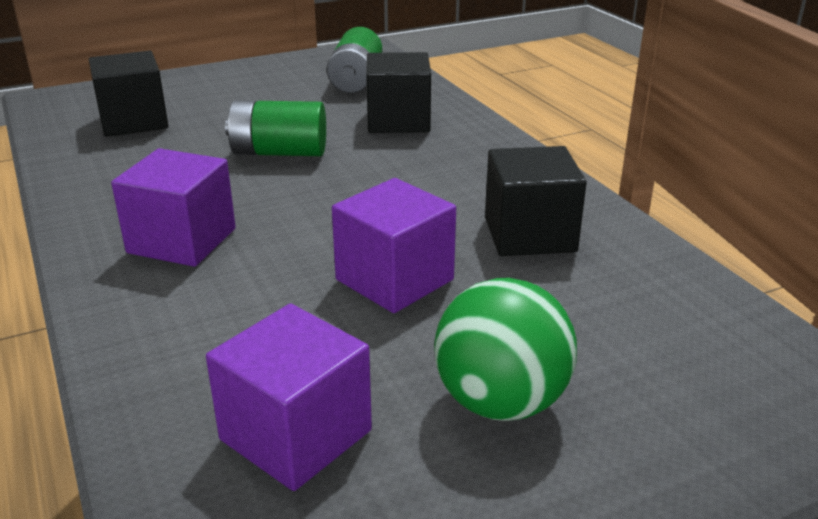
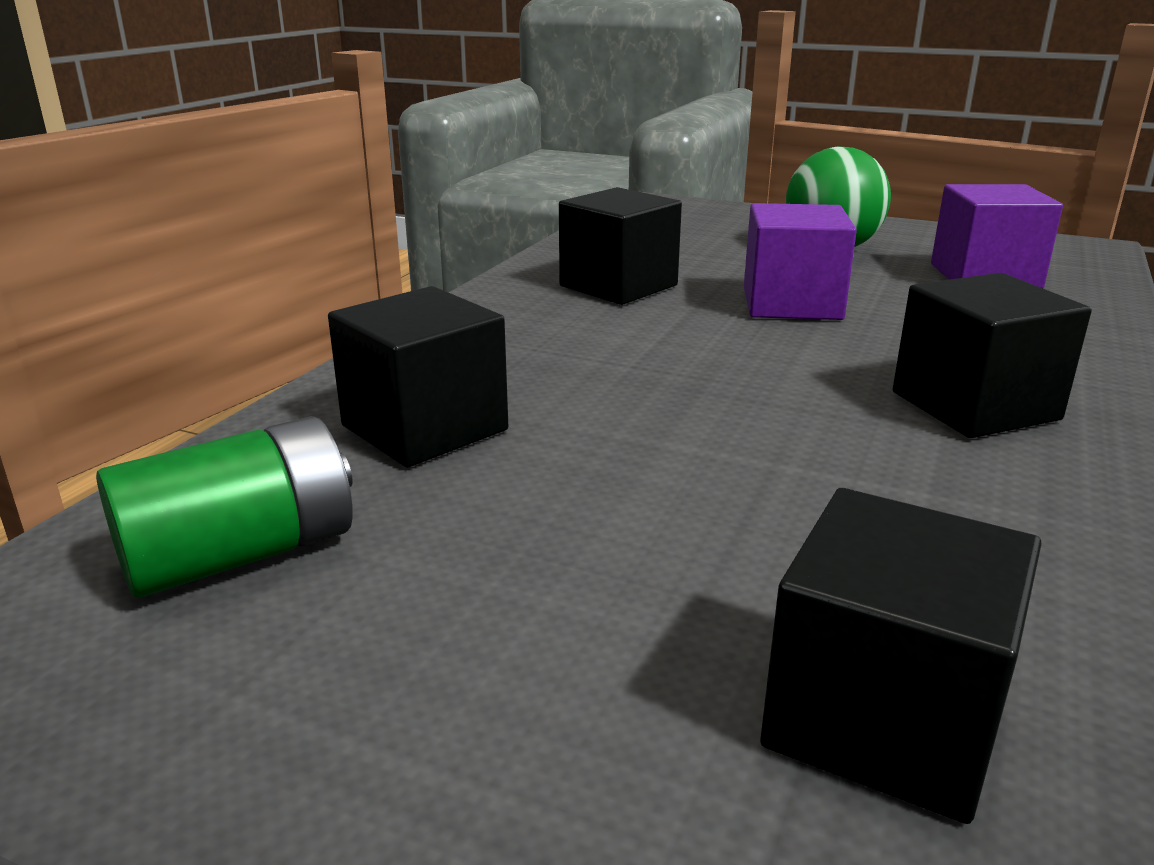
camera: 130 degrees left, 5 degrees down
purple cube [111,148,236,267] -> black cube [893,273,1092,438]
green battery [225,100,326,156] -> none

